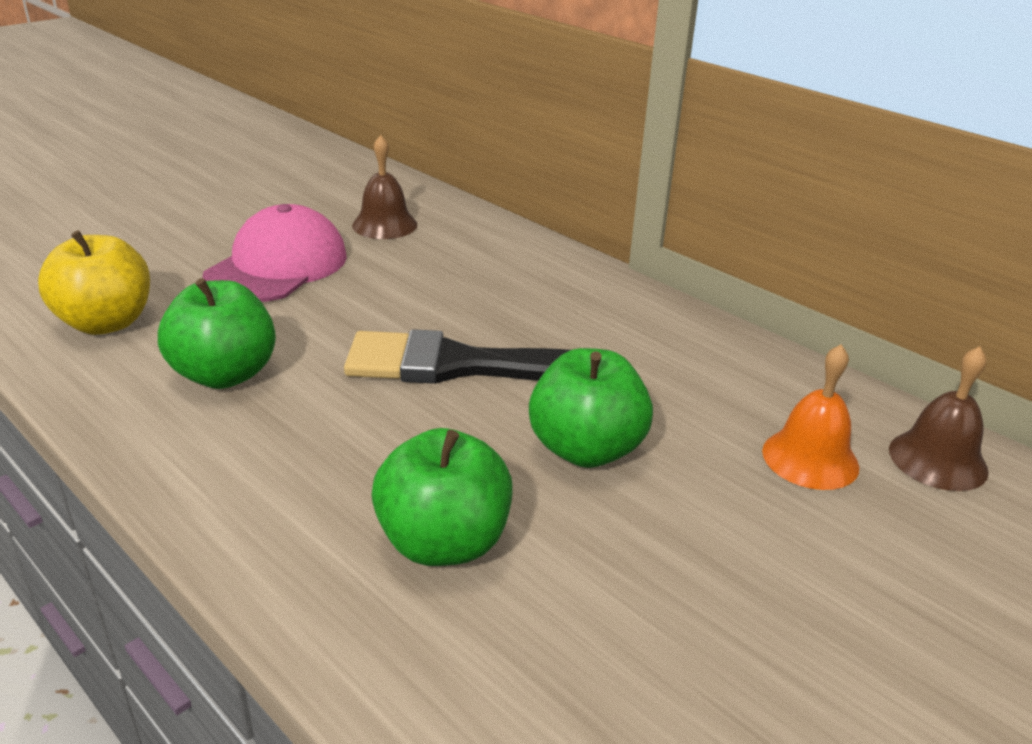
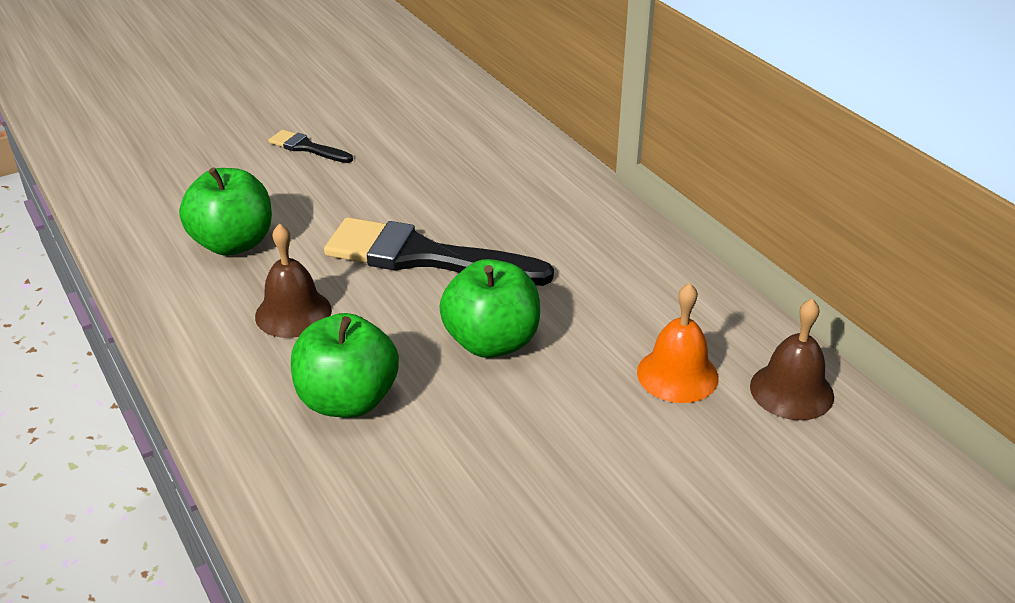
camera: 15 degrees right, 5 degrees up
yellow apple [38,230,150,335] -> none
pink cap [202,204,347,302] -> black brush [269,130,353,163]
brown bell [352,135,417,239] -> brown bell moved to [255,223,332,338]

